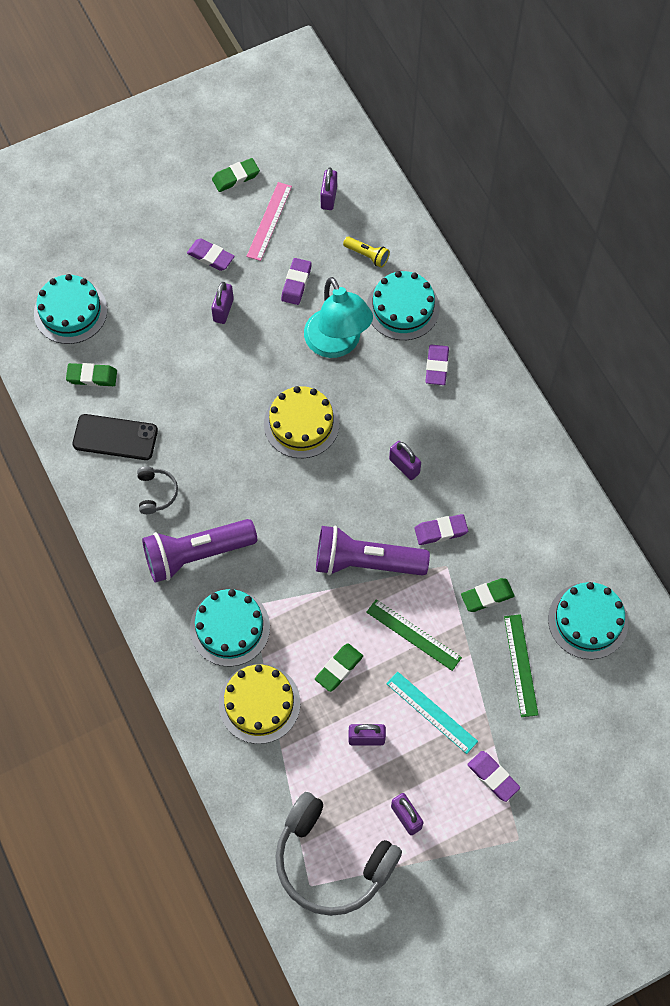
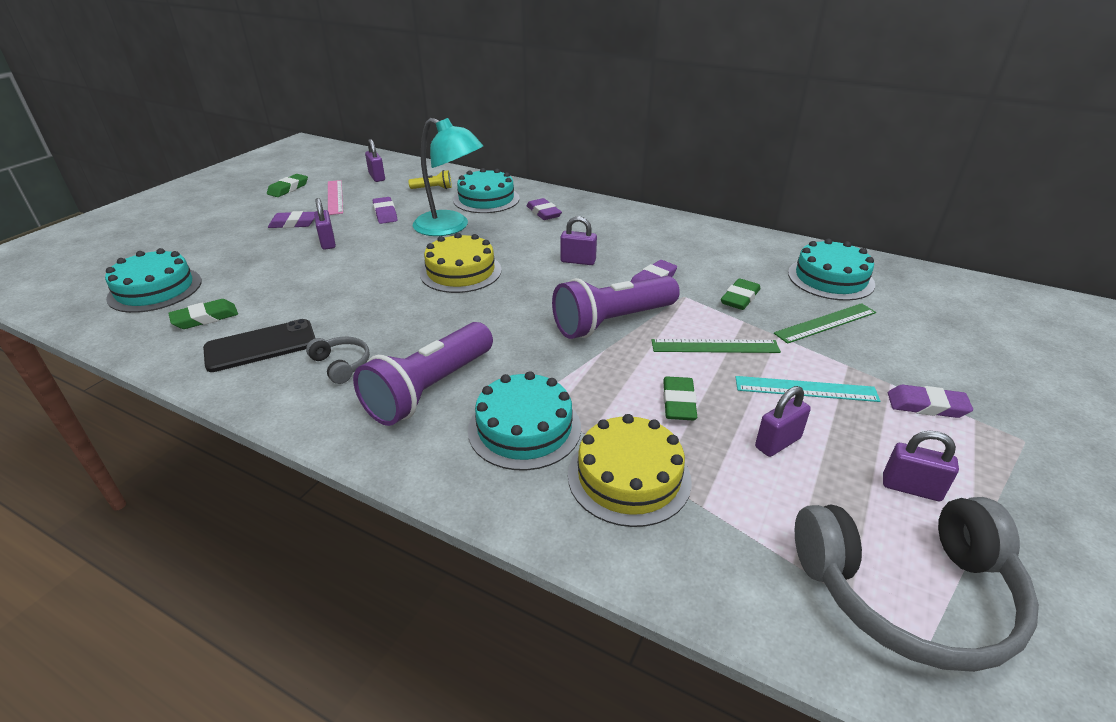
camera: 35 degrees left, 30 degrees down
green ruler [504,614,538,717] -> green ruler turned 75 degrees counterclockwise [774,303,876,344]

